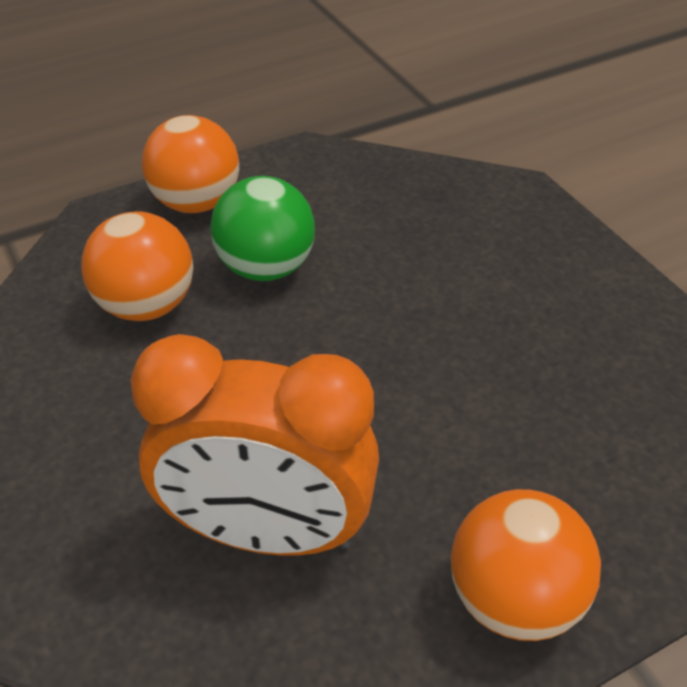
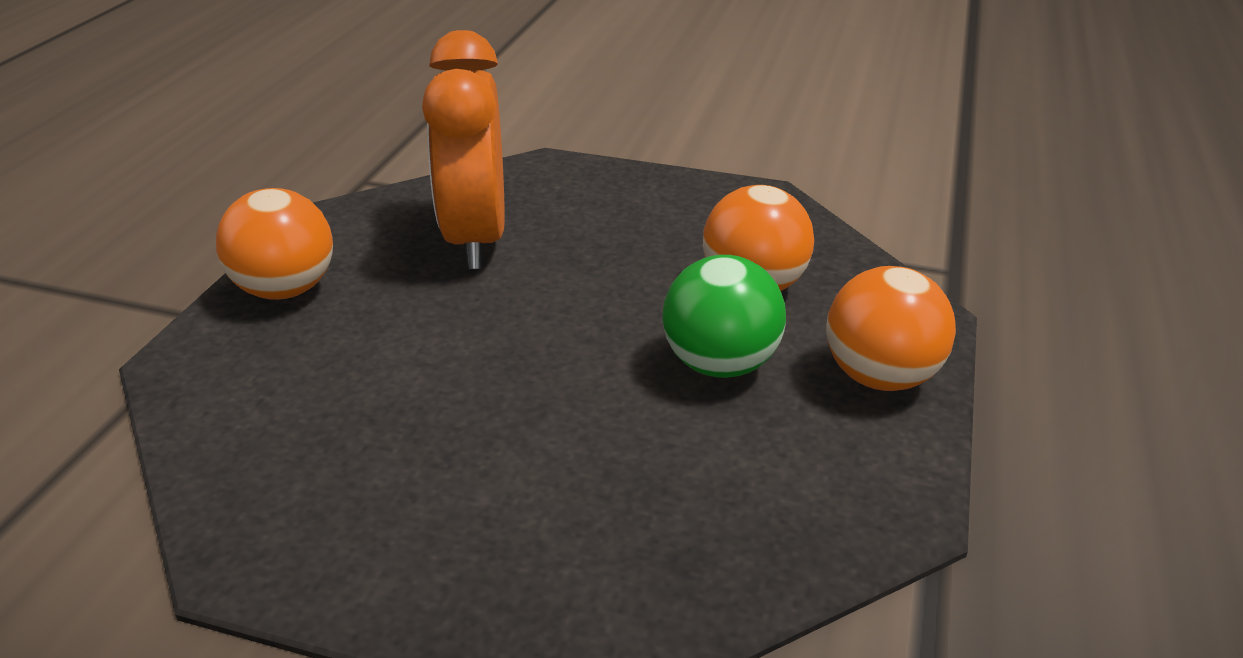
camera: 135 degrees right, 10 degrees down
orange clock [130,334,379,556] -> orange clock turned 60 degrees counterclockwise [422,30,505,269]

